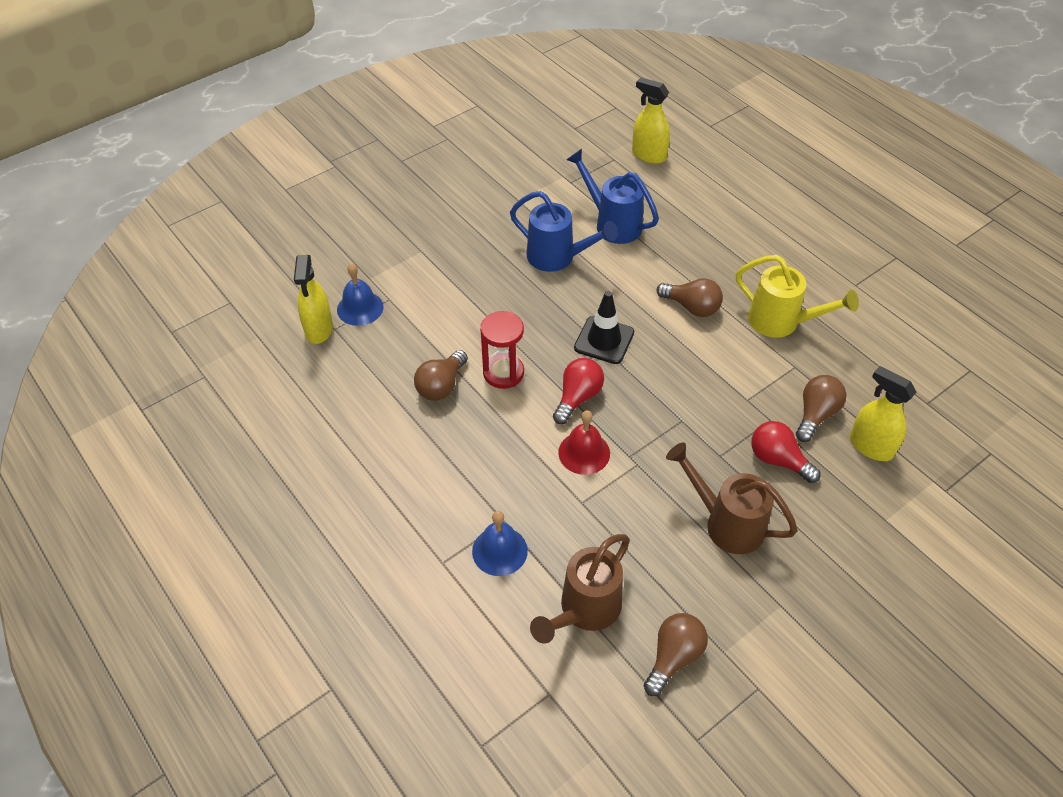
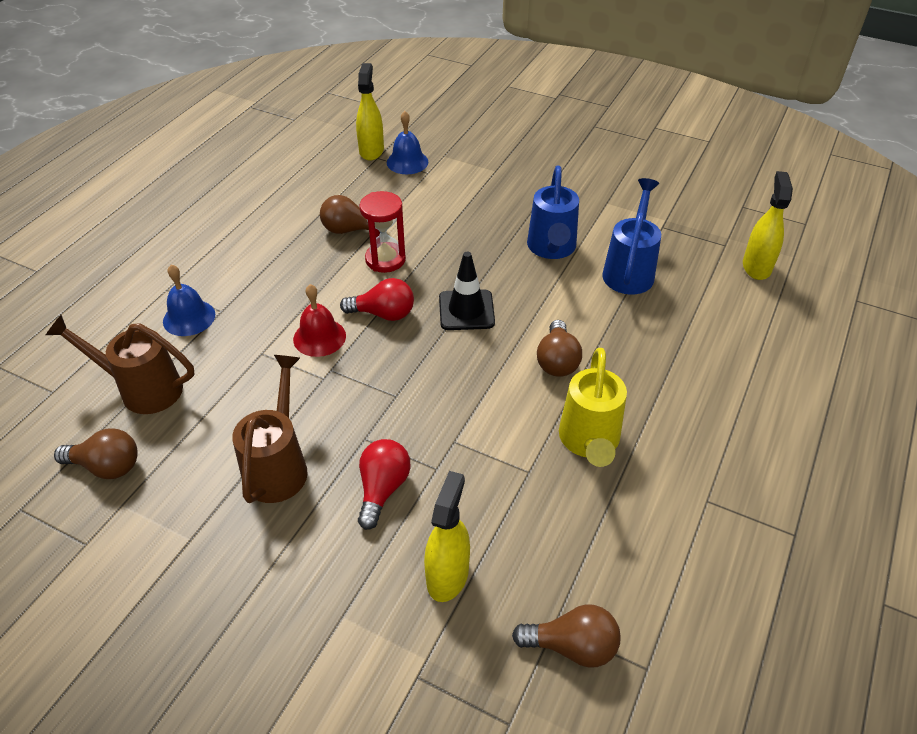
camera: 65 degrees right, 5 degrees down
yellow spray bottle [294,255,333,344] -> yellow spray bottle turned 120 degrees clockwise [356,63,384,161]
brown light bulb [796,375,846,442] -> brown light bulb moved to [512,604,621,668]

